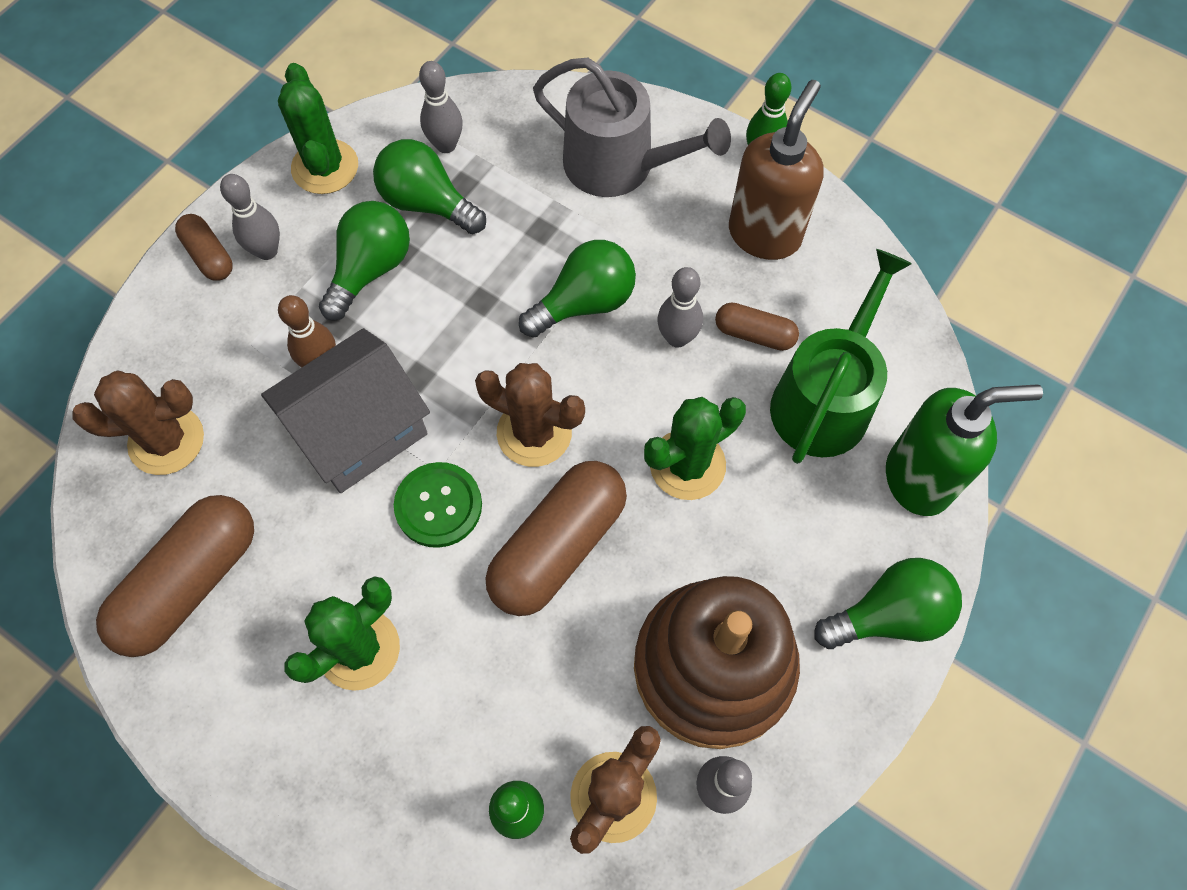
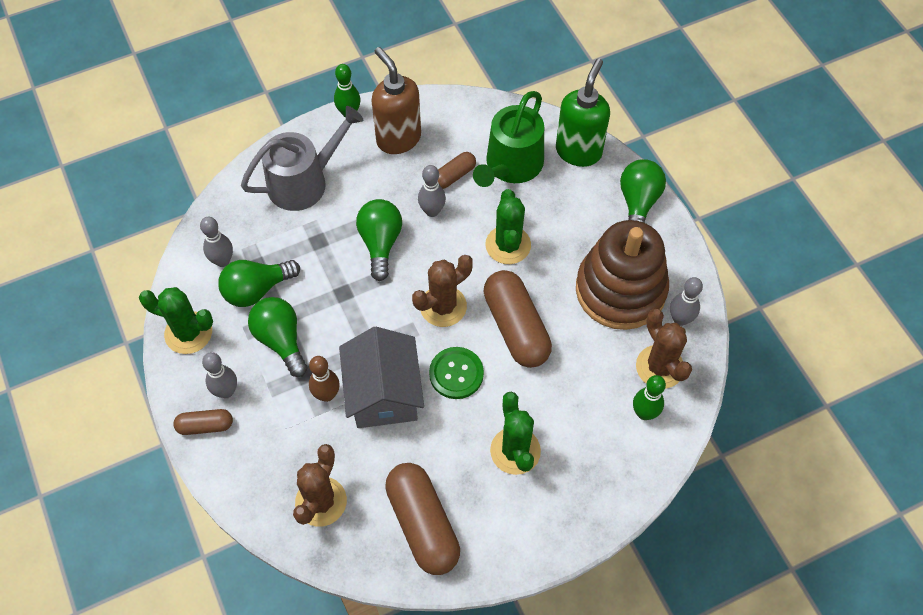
camera: 60 degrees left, 5 degrees down
green watering can [770,249,912,464] -> green watering can turned 120 degrees counterclockwise [473,91,544,187]

